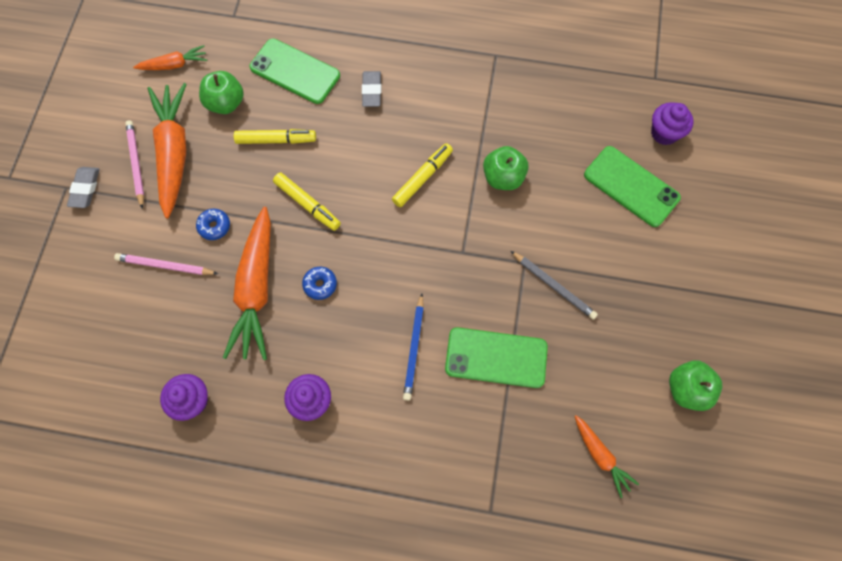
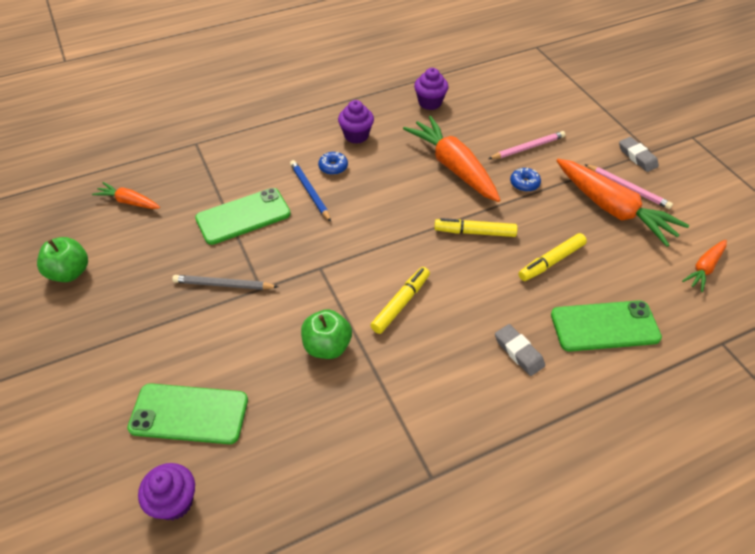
camera: 145 degrees right, 20 degrees down
green apple [199,71,244,114] -> none
blue donut [302,267,337,300] -> blue donut moved to [318,152,348,175]
yellow marker [392,143,453,207] -> yellow marker turned 150 degrees counterclockwise [370,267,430,334]

